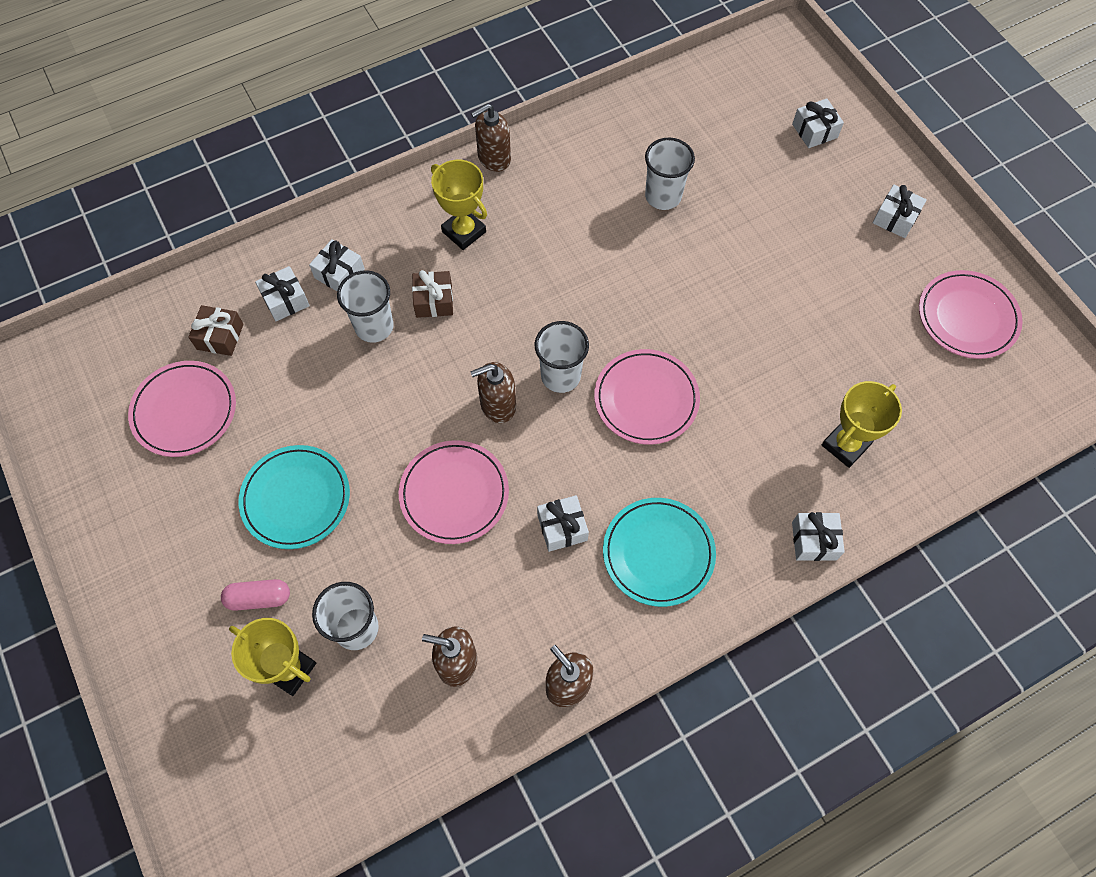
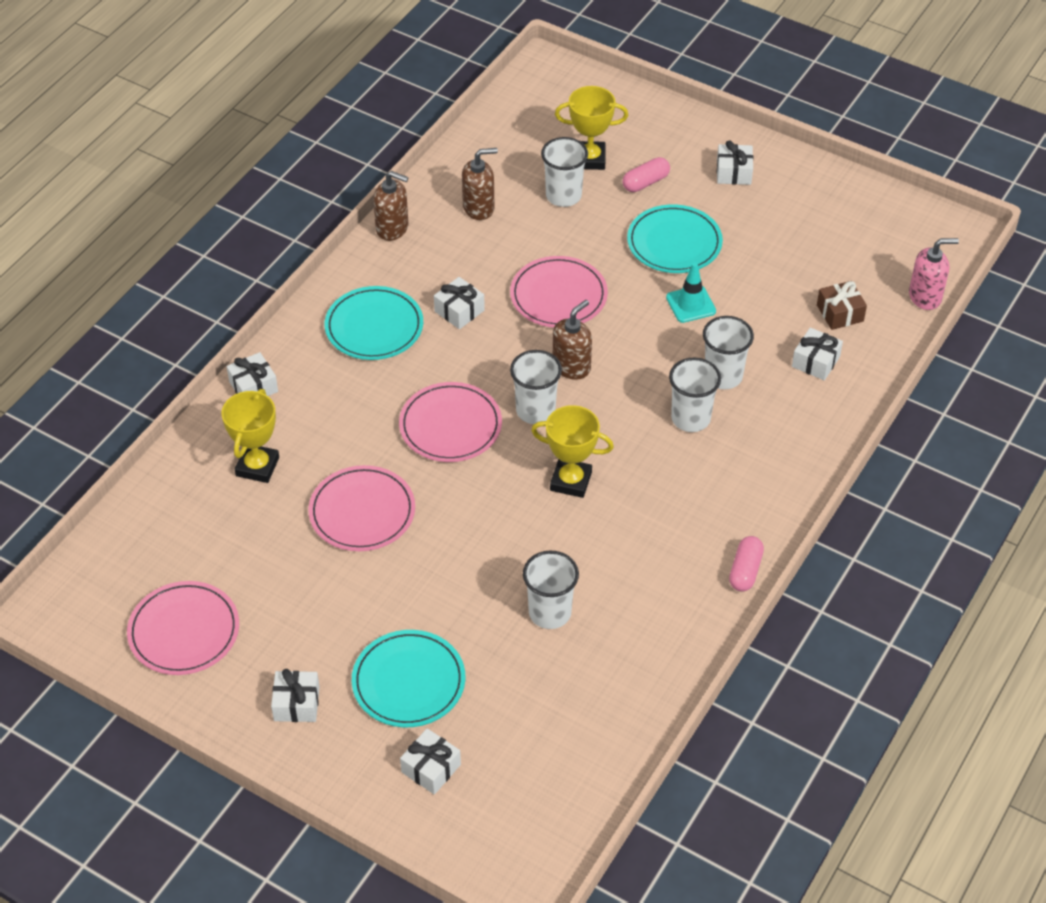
camera: 150 degrees right, 15 degrees down
pink plate [128,361,236,457] -> pink plate moved to [309,465,415,551]
white gift [309,239,365,291] -> white gift moved to [717,140,753,185]
brown gift [412,270,453,318] -> white cup [669,357,721,432]
yellow trophy [431,160,487,250] -> yellow trophy moved to [531,405,614,498]
brown soap dispenser [471,103,511,172] -> pink capsule [729,536,764,592]
none -> turquoise plate [352,630,465,727]
none -> turquoise traffic cone [666,262,716,323]
none -> pink soap dispenser [909,238,959,310]

